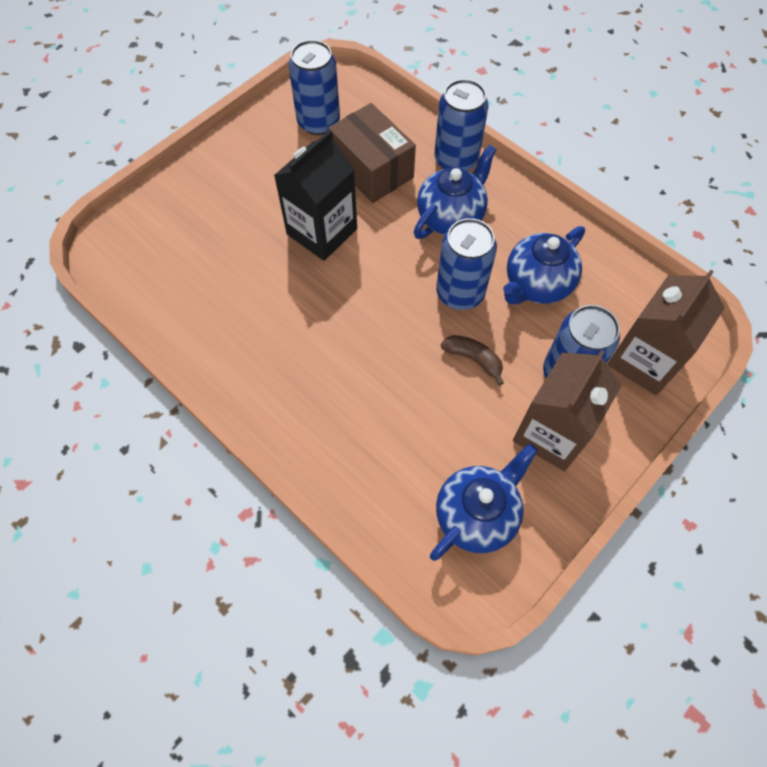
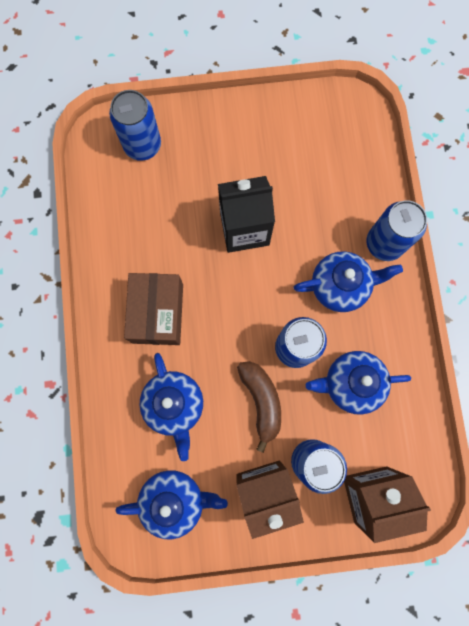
camera: 40 degrees right, 15 degrees up
blue can [288,40,340,135] -> blue can moved to [109,90,161,161]
brown box [328,103,416,203] -> brown box moved to [124,273,183,345]
brown banana [441,335,504,385] -> brown banana [237,361,281,453], size x1.51
none -> blue teapot [139,353,203,461]

